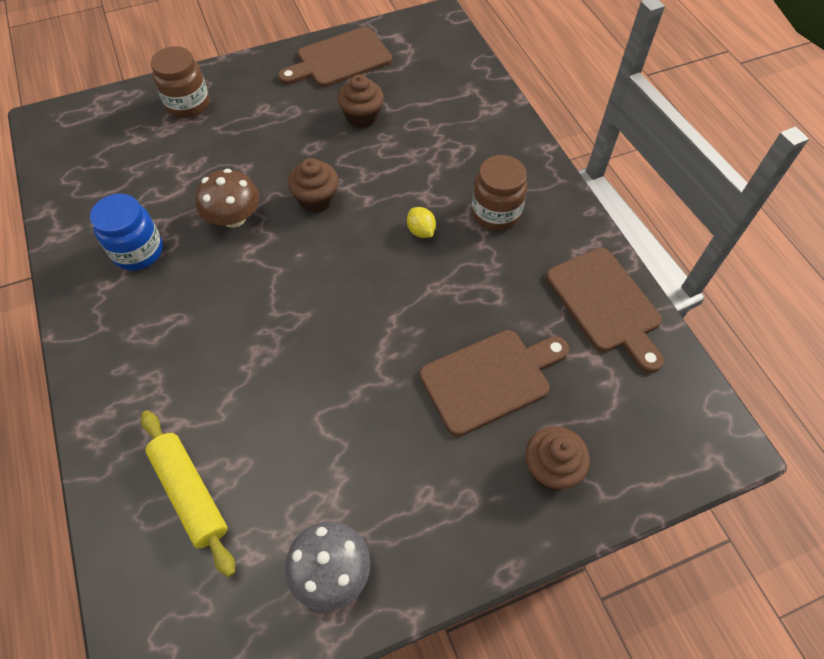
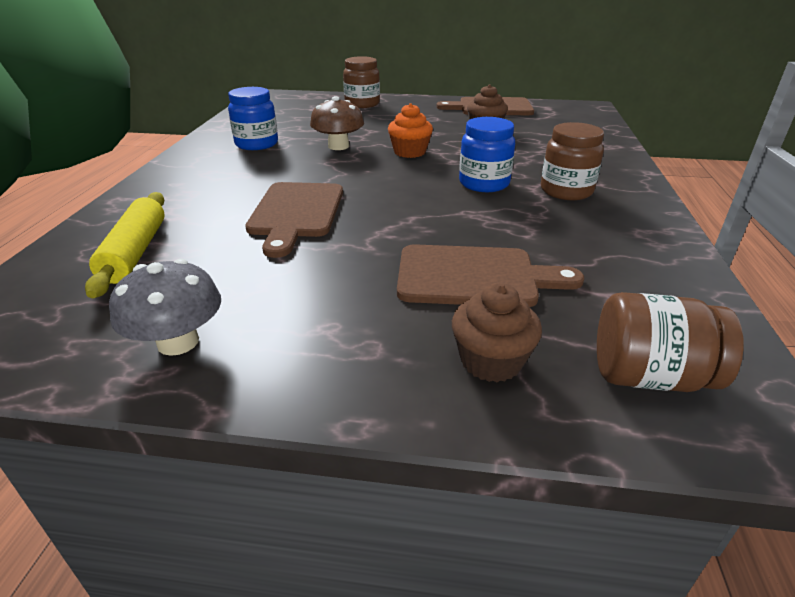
camera: 30 degrees right, 25 degrees down
brown cupcake [288,158,338,212] -> orange cupcake [388,103,433,158]
yellow lemon [407,207,436,238] -> blue jar [459,117,515,192]
brown cutting board [546,248,664,373] -> brown cutting board moved to [245,182,343,258]
none -> brown jar [597,292,744,392]

